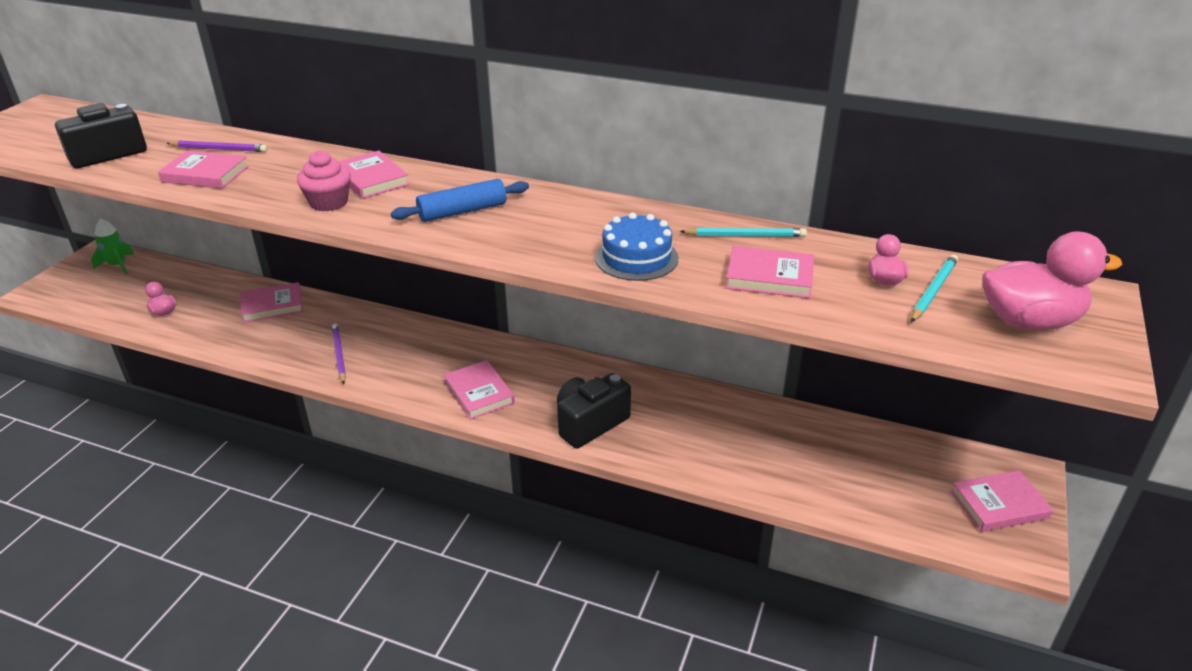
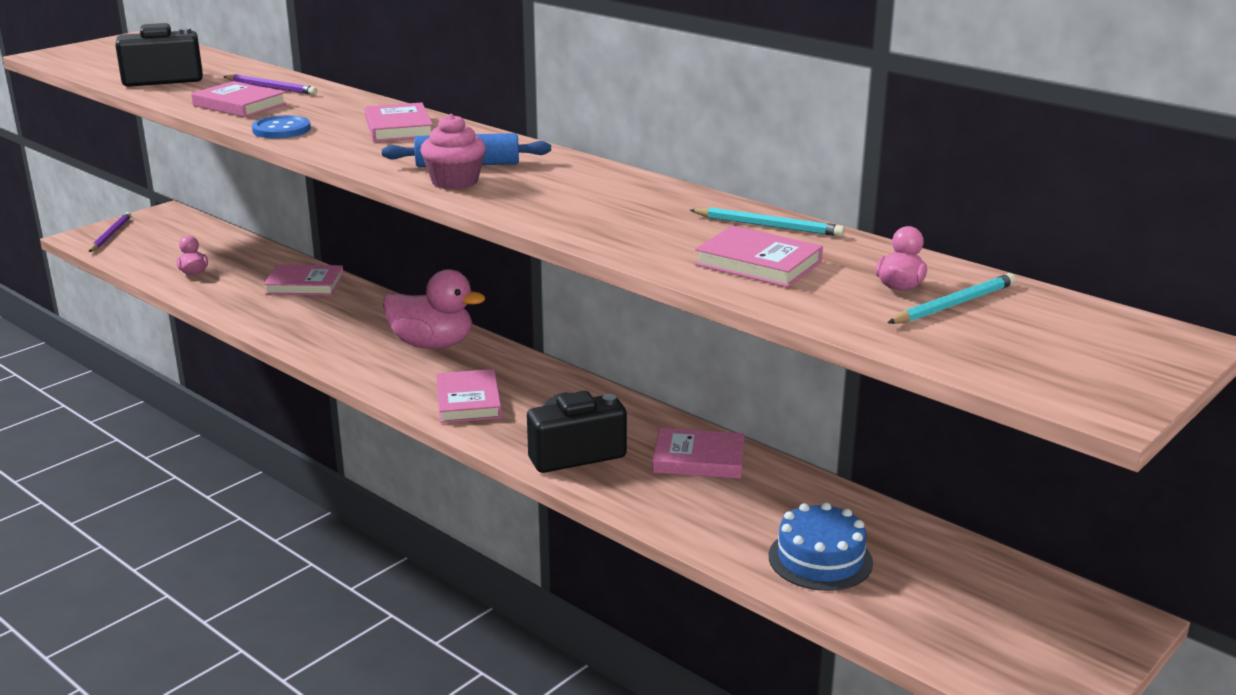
camera: 20 degrees right, 10 degrees down
green rocket [91,218,134,275] -> none
pink cupcake [297,150,351,211] -> pink cupcake moved to [421,114,486,190]
purple pencil [332,323,346,384] -> purple pencil moved to [89,212,131,252]
blue cake [595,213,679,281] -> blue cake moved to [769,502,873,591]
pink book [951,470,1053,532] -> pink book moved to [652,428,745,479]
pink duck [982,231,1123,330] -> pink duck moved to [383,269,485,349]
none -> blue button [252,115,311,139]

